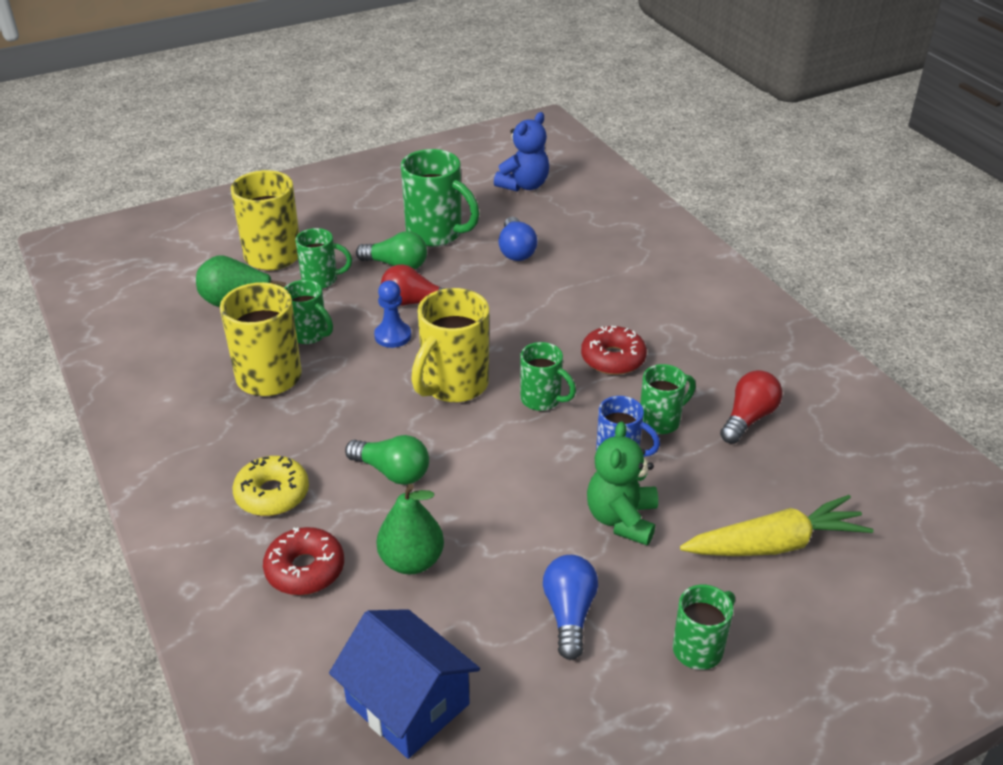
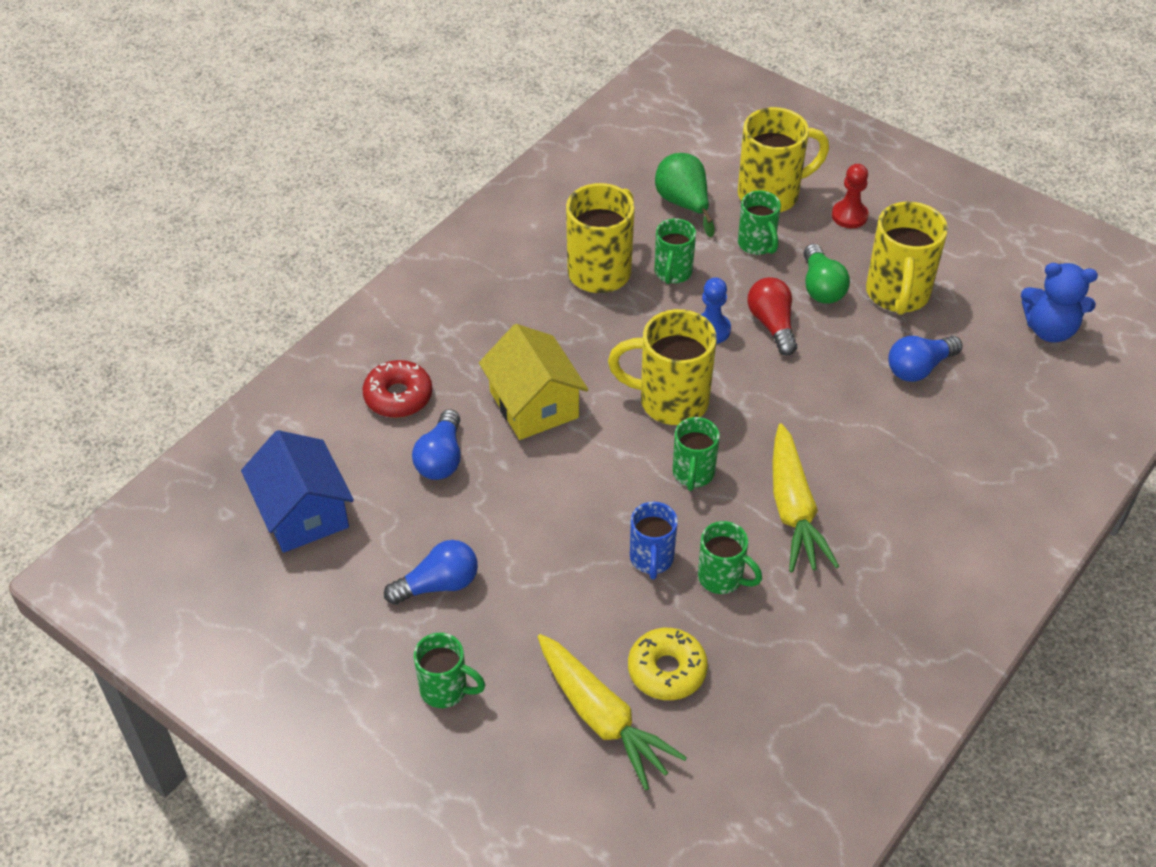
camera: 65 degrees right, 10 degrees up
yellow donut [232,456,309,516] -> yellow donut moved to [628,628,708,700]
blue house [329,609,480,759] -> blue house turned 45 degrees counterclockwise [241,430,354,553]
green light bulb [345,435,429,485] -> yellow house [479,324,588,440]
green pear [376,484,444,574] -> blue light bulb [412,409,461,480]
green mug [401,149,479,247] -> yellow mug [866,202,948,315]
red donut [581,326,647,375] -> yellow carrot [772,424,839,572]
green teddy bear [587,421,658,545] -> none
red light bulb [720,370,783,444] -> none
none -> red pawn [832,164,869,228]

